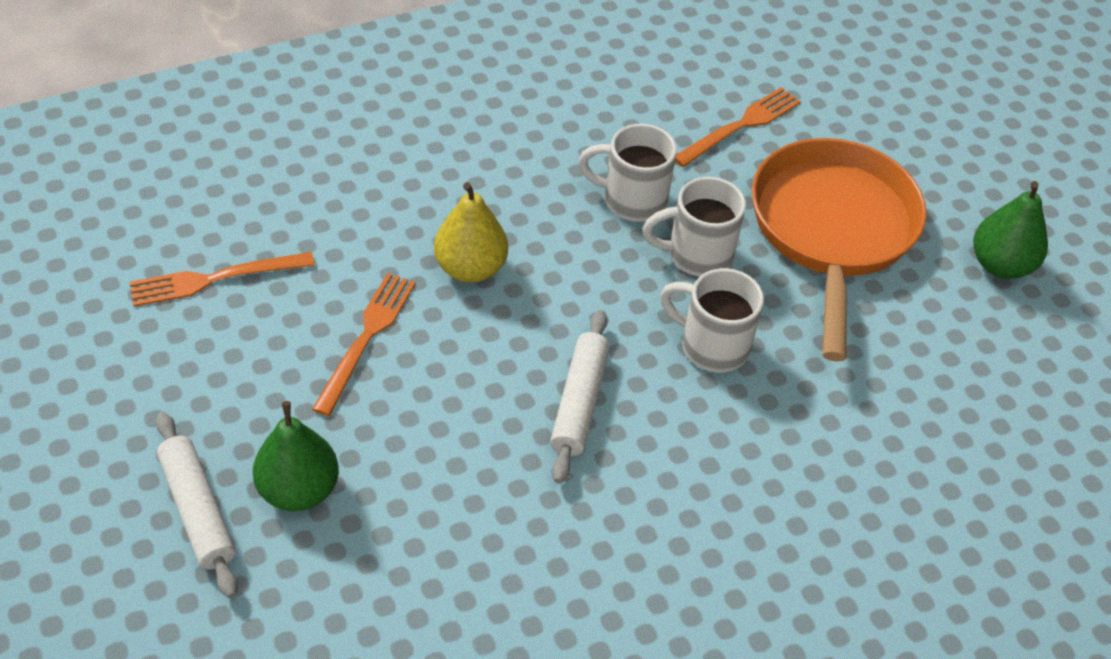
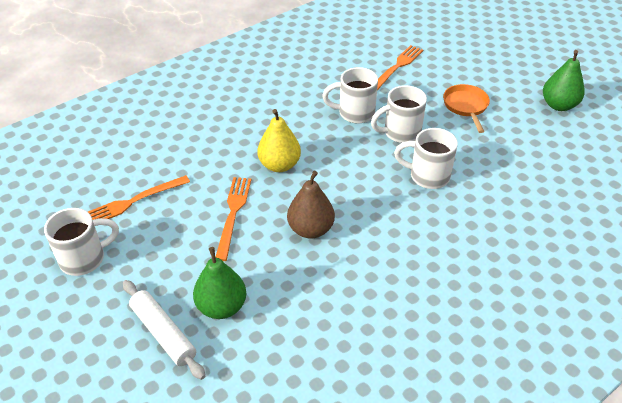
camera: 10 degrees left, 5 degrees down
white rolling pin [550,310,610,484] -> none
orange pan [752,138,927,362] -> orange pan [443,84,490,133], size x0.47
none -> white mug [44,208,119,276]
none -> brown pear [287,171,335,239]

